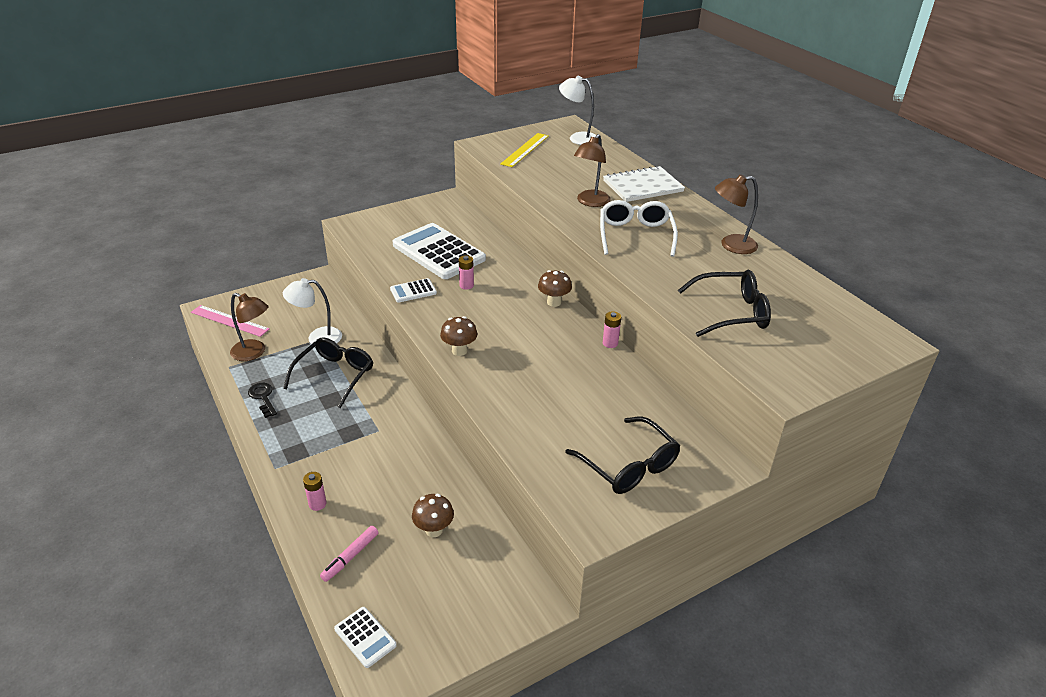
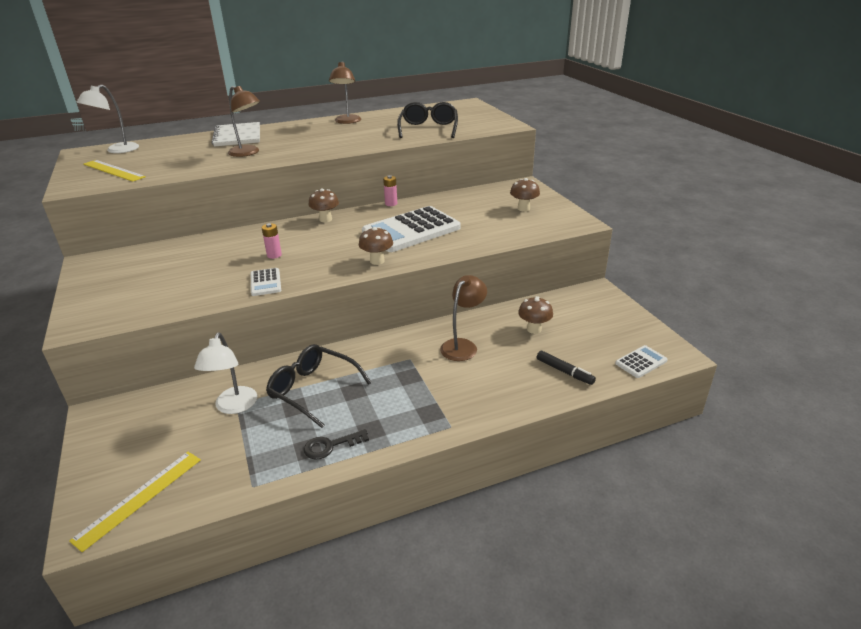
camera: 80 degrees left, 5 degrees down
pink ruler [191,305,270,337] -> yellow ruler [69,452,201,552]
brown lamp [230,293,268,361] -> brown lamp moved to [440,275,487,361]
pink battery [303,472,327,511] -> none
pink marker [320,526,378,582] -> black marker [537,351,596,385]
white calculator [393,223,486,279] -> white calculator moved to [362,206,461,252]
black glasses [565,417,680,494] -> brown mushroom [510,178,540,211]
white glasses [600,200,678,257] -> none

